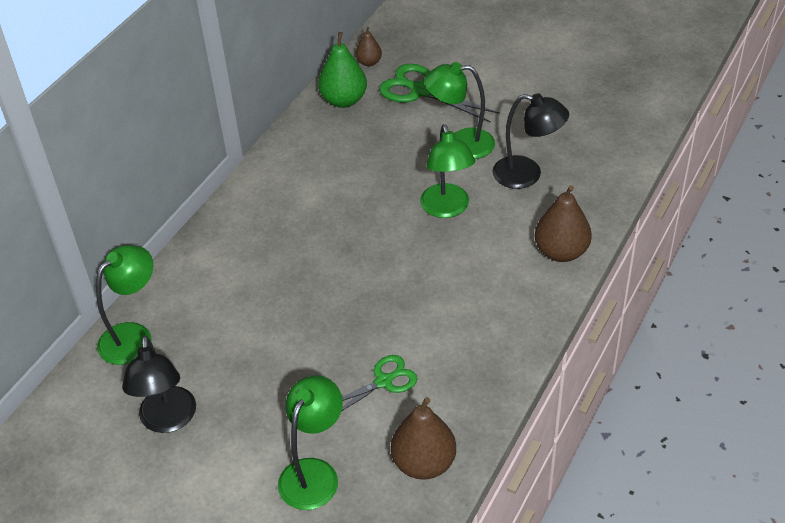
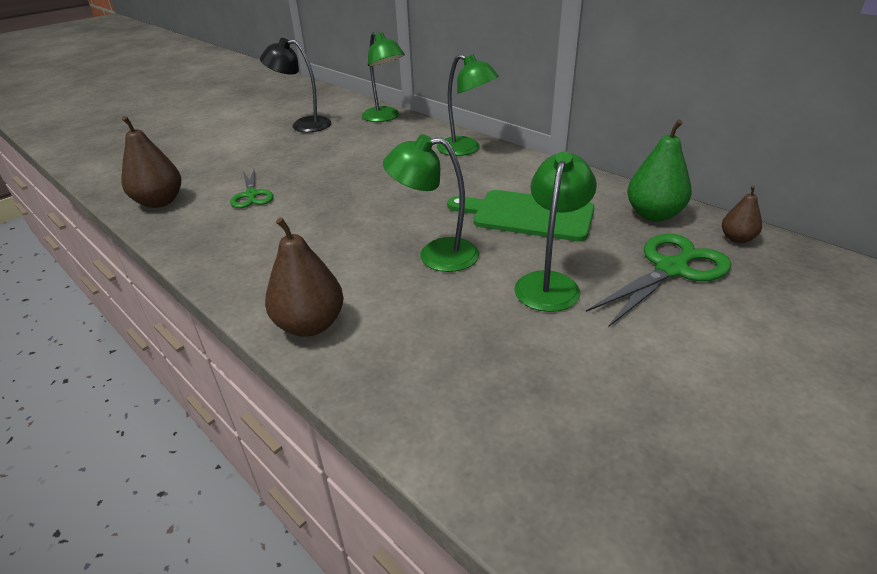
camera: 105 degrees right, 10 degrees down
green lamp [278,375,343,510] -> green lamp moved to [437,54,499,156]
black lamp [493,93,569,189] -> none
none -> green cutting board [447,190,594,241]

